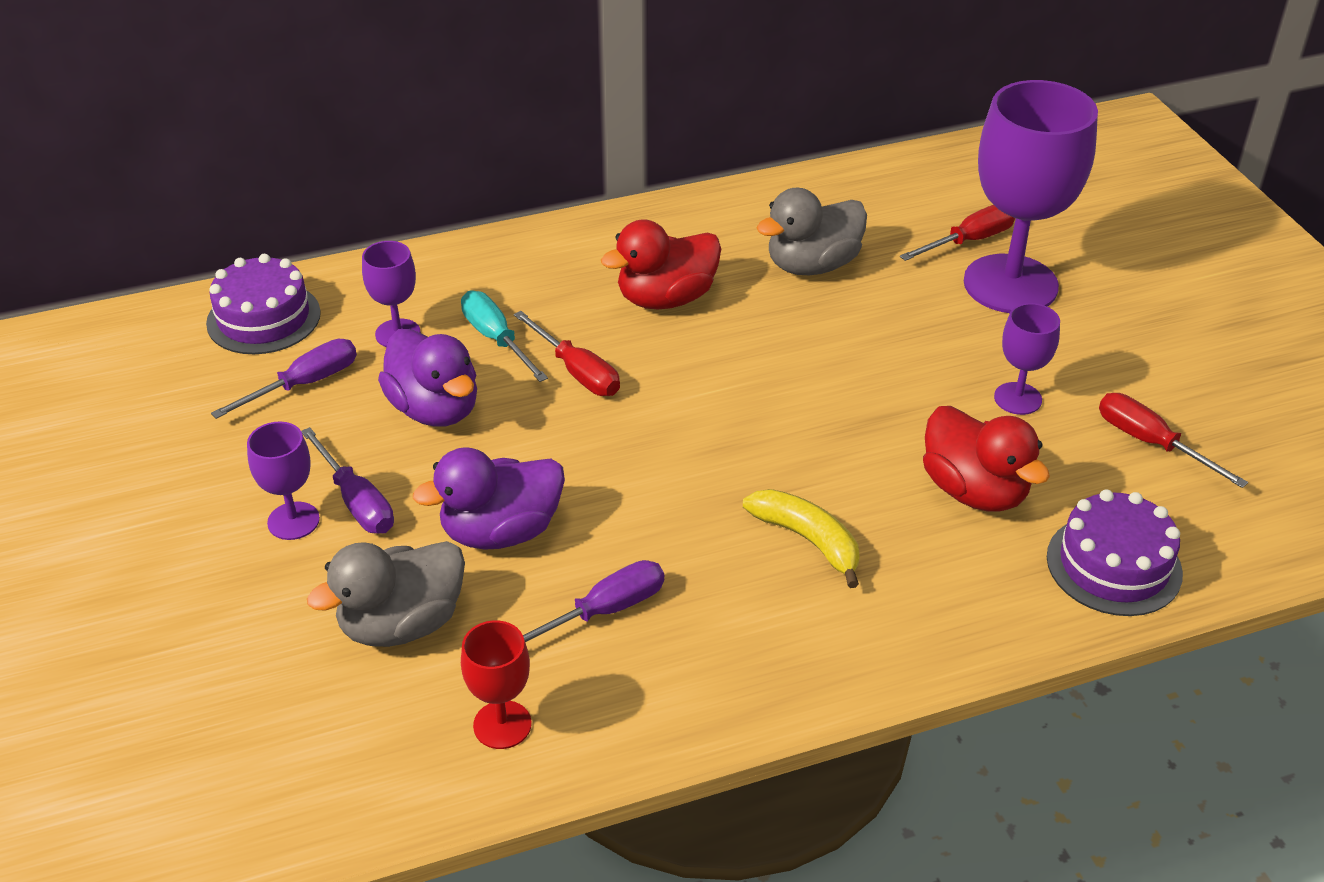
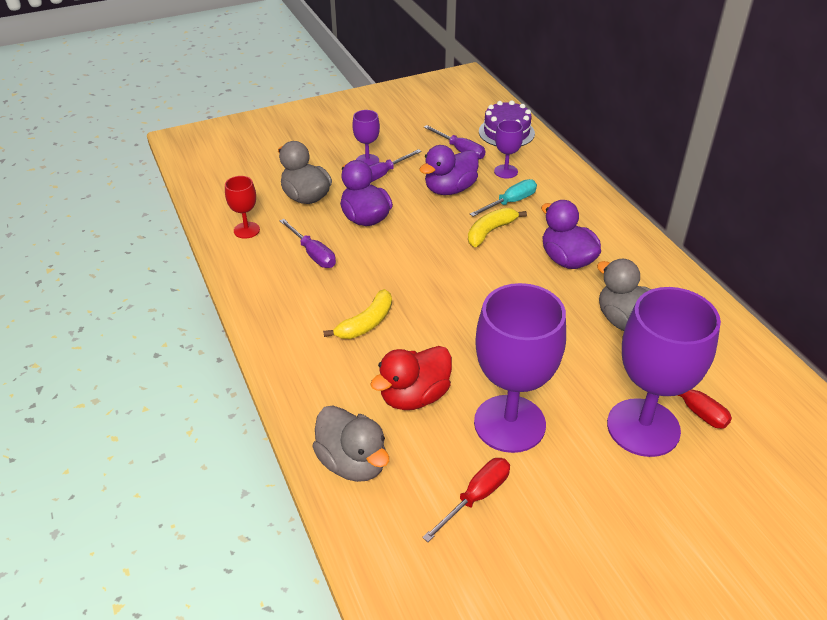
camera: 85 degrees right, 0 degrees up
red screwdriver [514,311,620,396] -> yellow banana [468,208,527,247]
red duck [601,220,721,309] -> purple duck [541,200,601,269]
purple goblet [994,303,1060,415] -> purple goblet [474,283,566,453], size x2.15
purple cake [1047,490,1183,616] -> grey duck [312,405,389,482]

